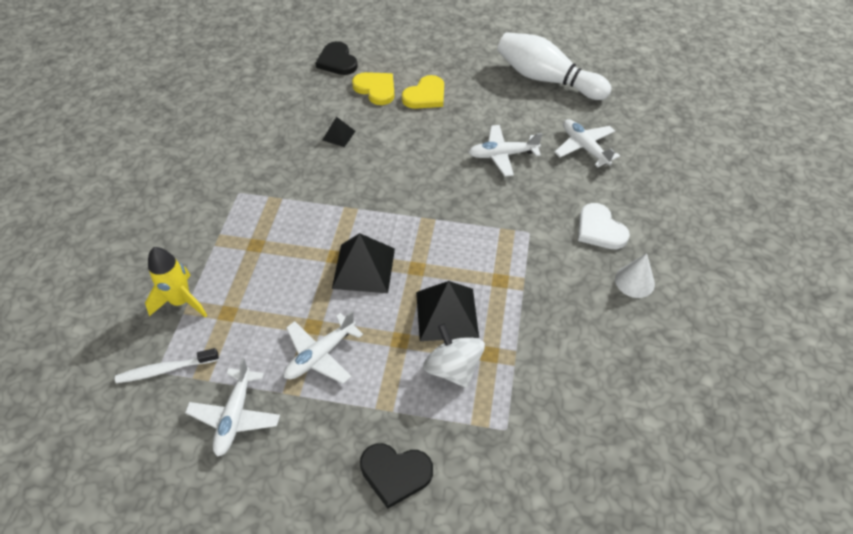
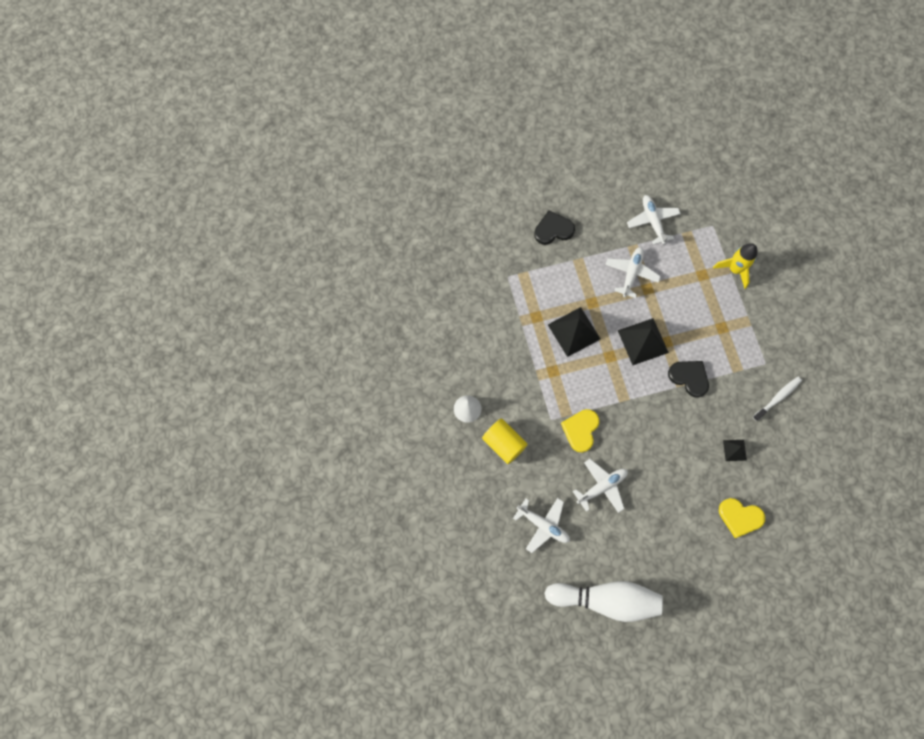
camera: 155 degrees right, 20 degrees up
white toothbrush [115,348,219,383] -> white toothbrush moved to [753,377,802,421]
black heart [316,41,358,75] -> black heart moved to [668,361,709,398]
yellow heart [402,75,444,109] -> yellow heart moved to [561,409,599,453]
white spinning top [423,324,485,388] -> none
white heart [578,203,630,249] -> yellow cylinder [482,418,528,464]

